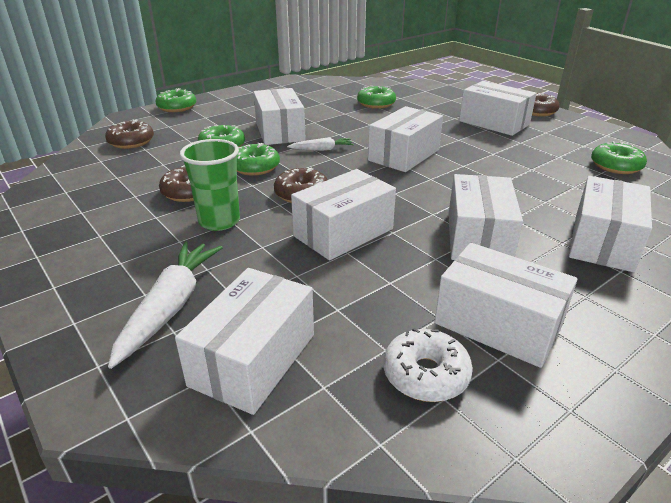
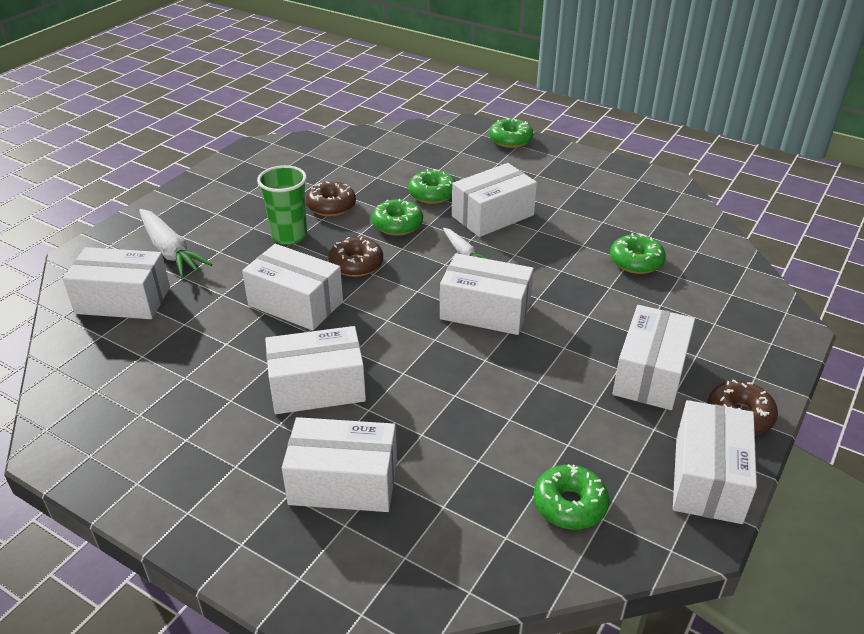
camera: 70 degrees right, 5 degrees up
brown donut [105,120,154,149] -> none
white carrot [108,241,223,369] -> white carrot turned 60 degrees clockwise [139,209,213,278]
white donut [384,328,473,402] -> none
white box [435,243,578,368] -> white box moved to [673,400,757,524]

